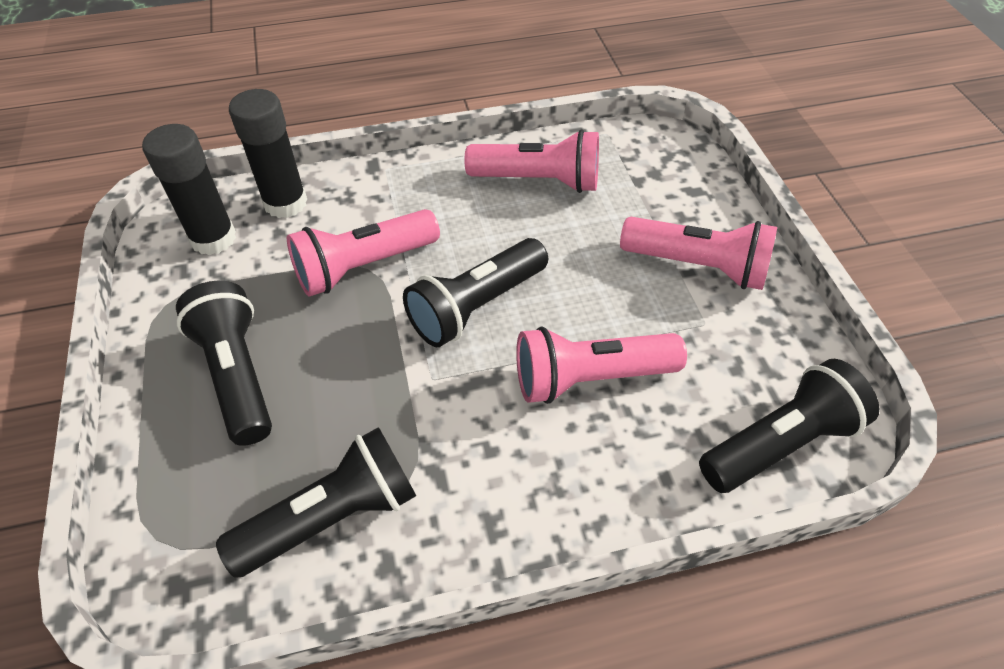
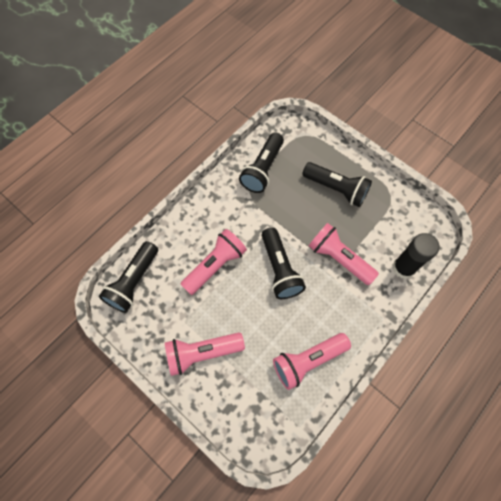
camera: 145 degrees right, 15 degrees up
black glue stick [142,124,236,255] -> none
pink flashlight [287,209,440,297] -> pink flashlight turned 75 degrees counterclockwise [309,223,379,285]
black flashlight [403,238,548,347] -> black flashlight turned 150 degrees clockwise [261,227,306,299]

